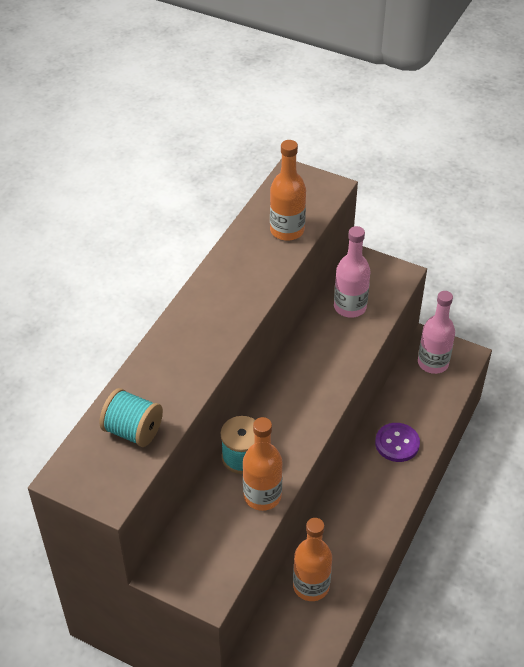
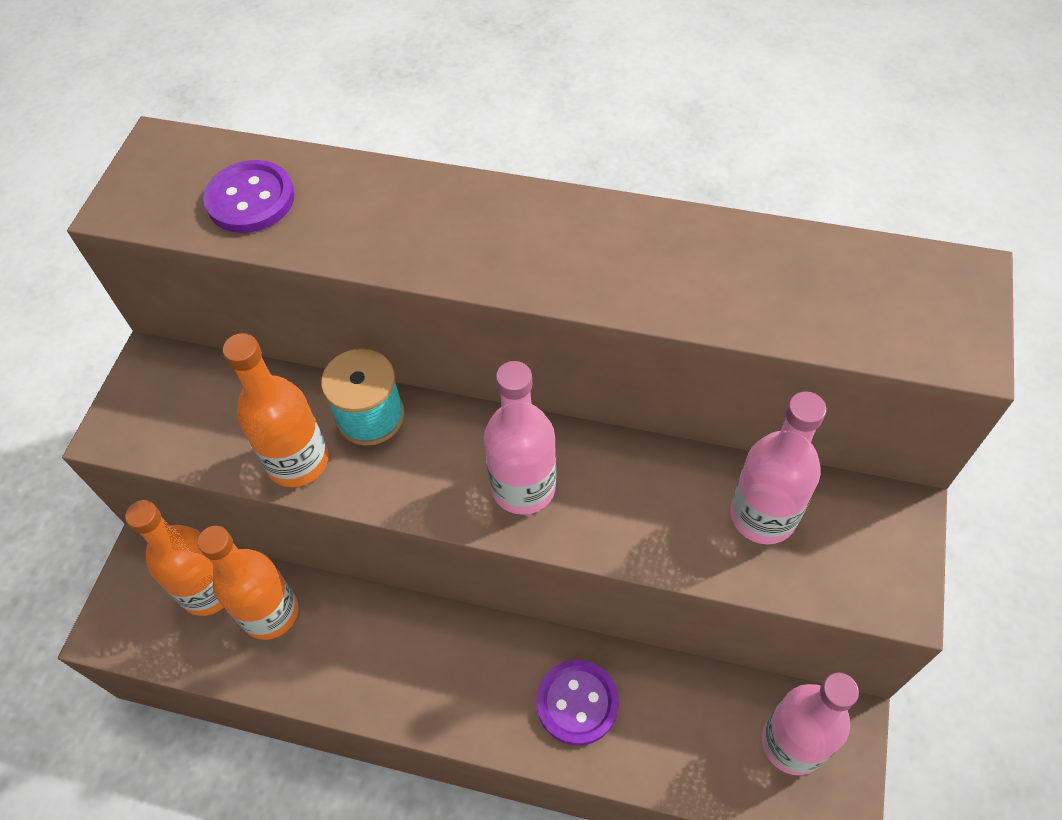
camera: 80 degrees right, 10 degrees up
turquoise spool [99,388,163,447] -> purple button [203,160,295,233]
orange bottle [270,140,306,241] -> orange bottle moved to [125,500,224,616]
none -> pink bottle [484,361,557,515]

